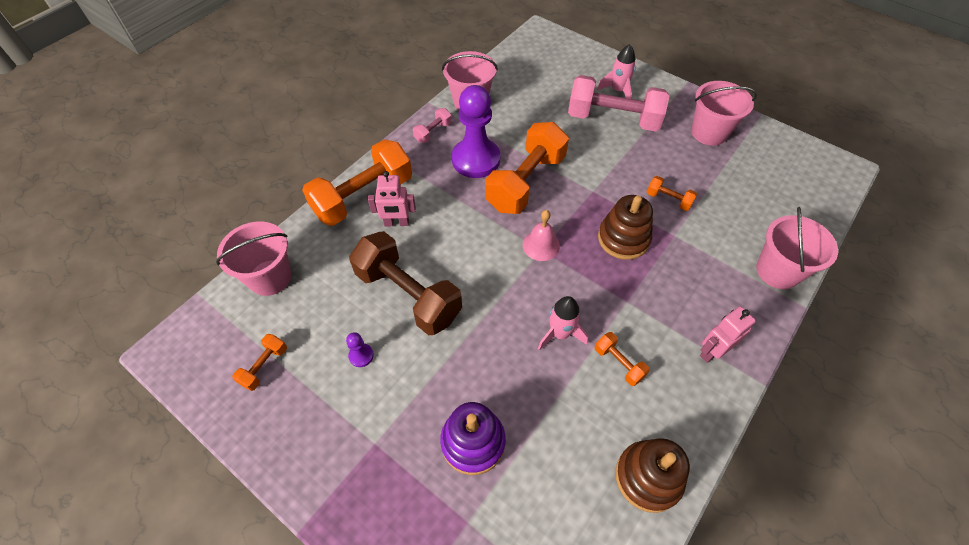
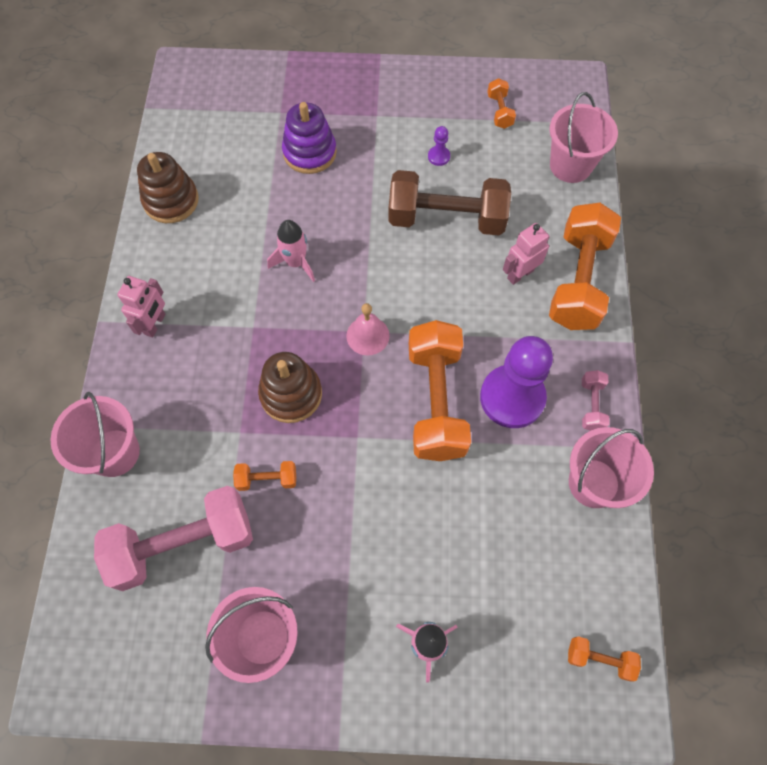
camera: 145 degrees right, 10 degrees up
pink dumbbell [568,75,670,132] -> pink dumbbell moved to [94,486,253,591]
orange dumbbell [595,332,650,386] -> orange dumbbell moved to [568,636,641,681]

